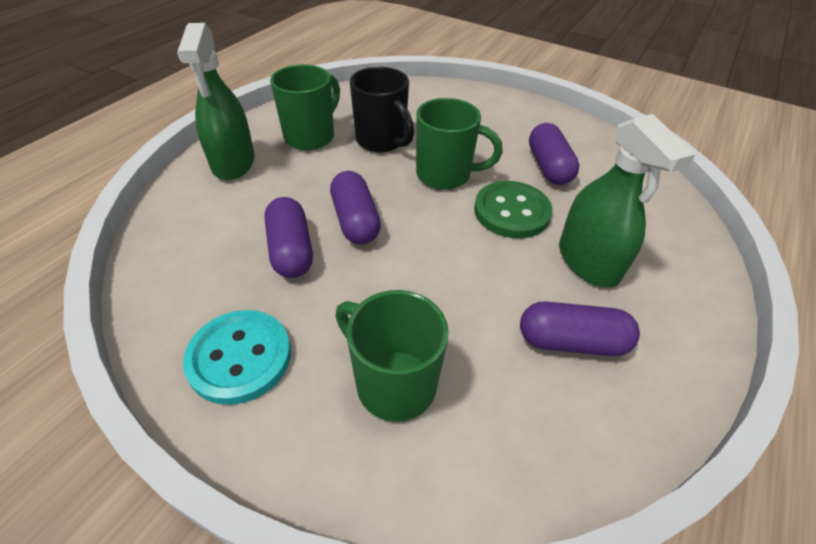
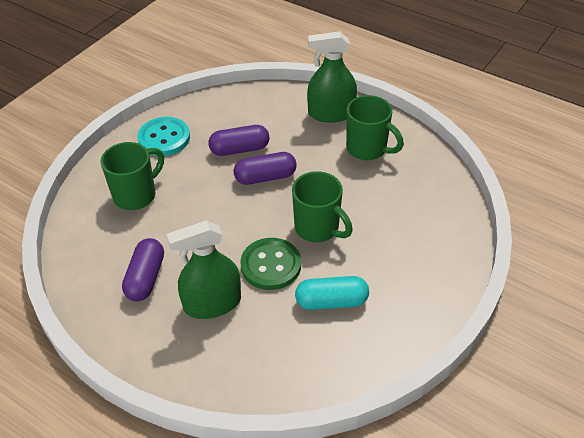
camera: 95 degrees right, 0 degrees up
black mug [350,67,414,152] -> none
green mug [416,98,503,190] -> green mug turned 60 degrees counterclockwise [292,171,353,242]
purple capsule [529,123,579,185] -> turquoise capsule [295,276,369,310]

